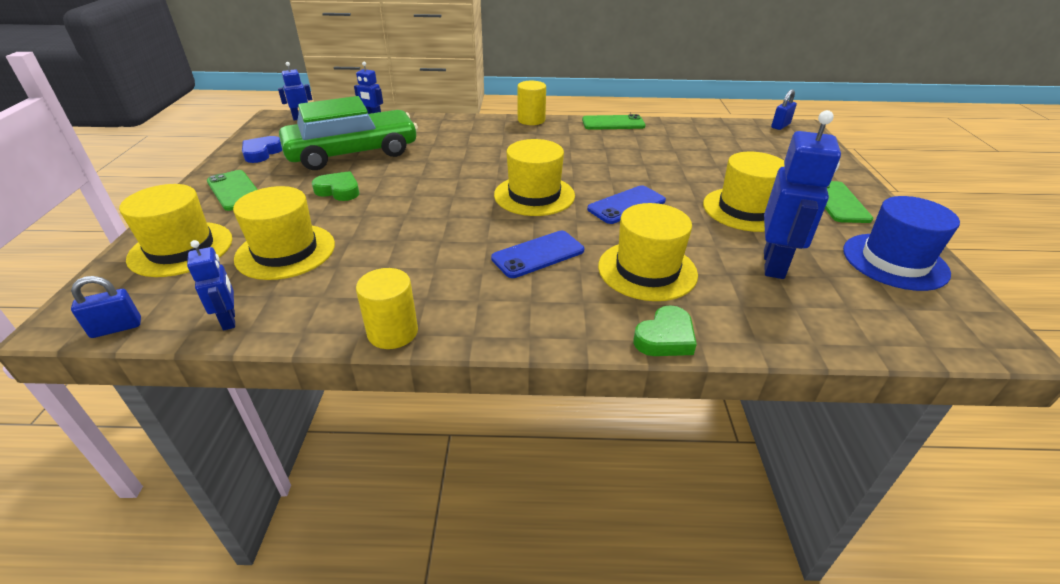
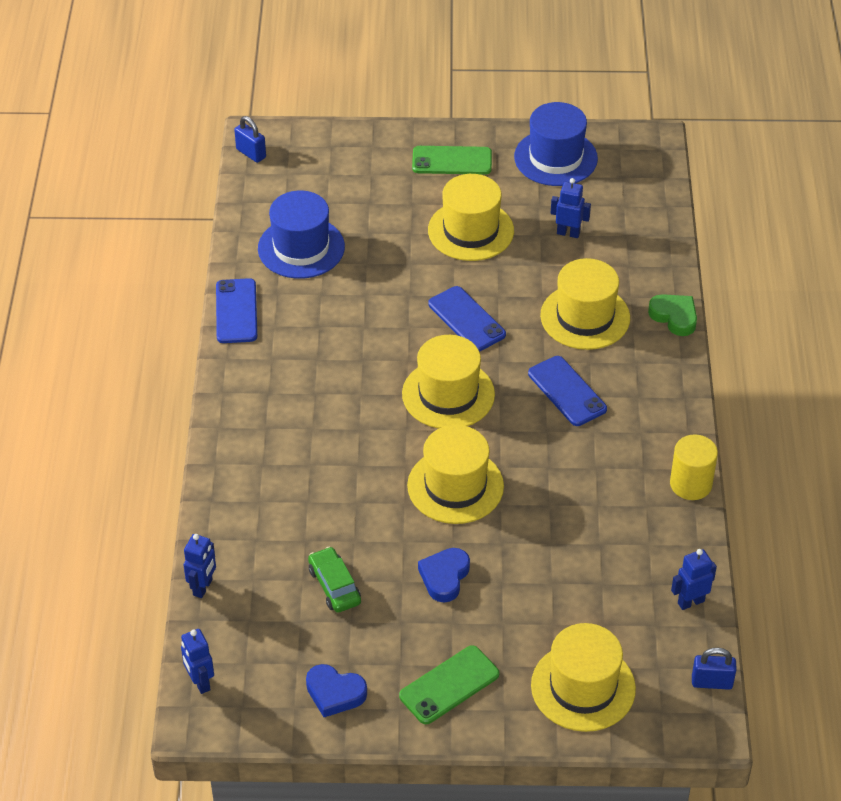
camera: 90 degrees left, 10 degrees up
blue padlock [71,276,141,338] -> blue padlock turned 60 degrees counterclockwise [692,648,737,690]
yellow hat [233,186,335,280] -> yellow hat moved to [407,425,504,524]
green car [279,96,418,170] -> green car [308,547,361,613], size x0.42
green heart [312,171,359,201] -> blue heart [418,548,470,603]
yellow cylinder [517,81,546,125] -> none
green phone [582,114,646,130] -> blue phone [216,278,257,343]
blue robot [764,110,841,279] -> blue robot [551,178,591,238], size x0.53
none -> blue hat [258,190,345,279]

